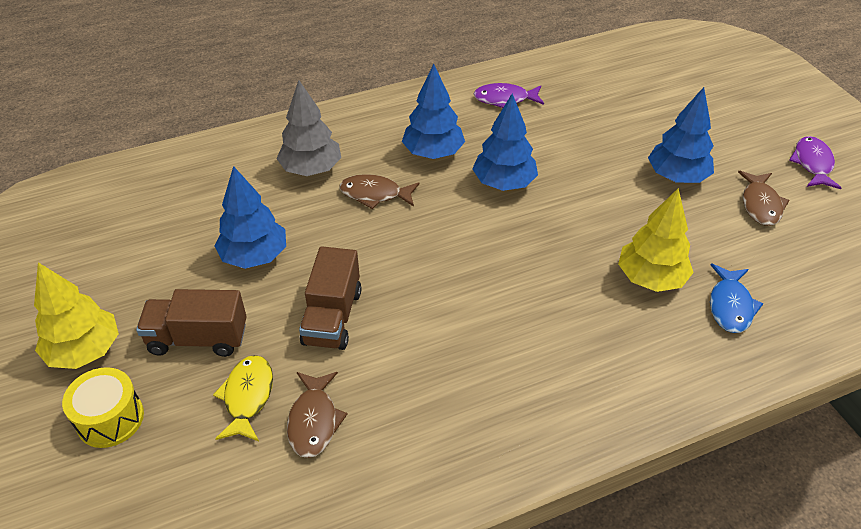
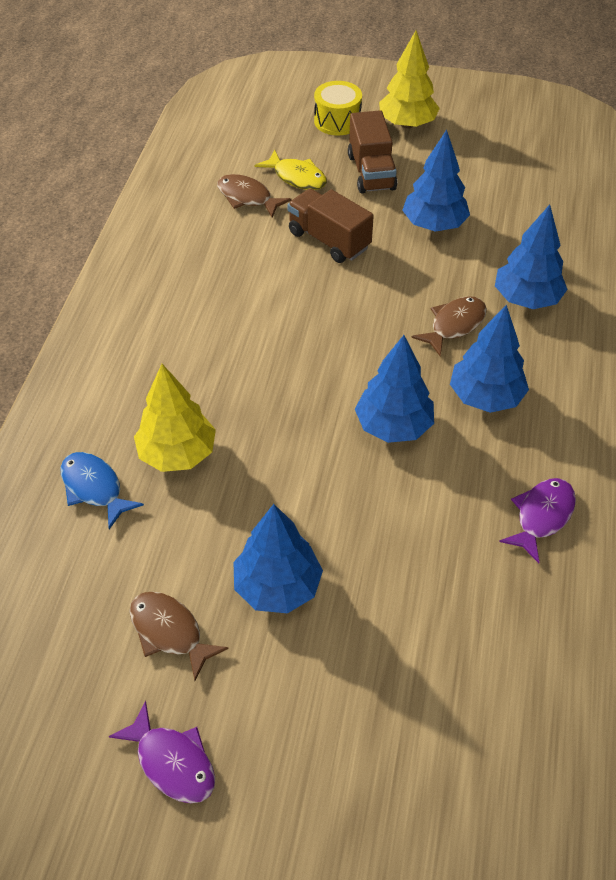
camera: 125 degrees right, 5 degrees up
brown truck [136,289,247,357] -> brown truck turned 135 degrees clockwise [348,110,397,193]
grey tree [276,80,341,176] -> blue tree [495,204,568,309]

